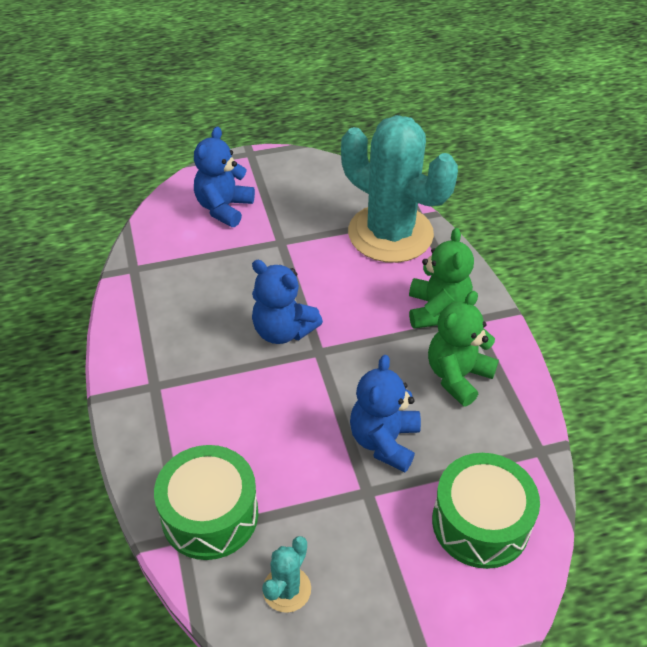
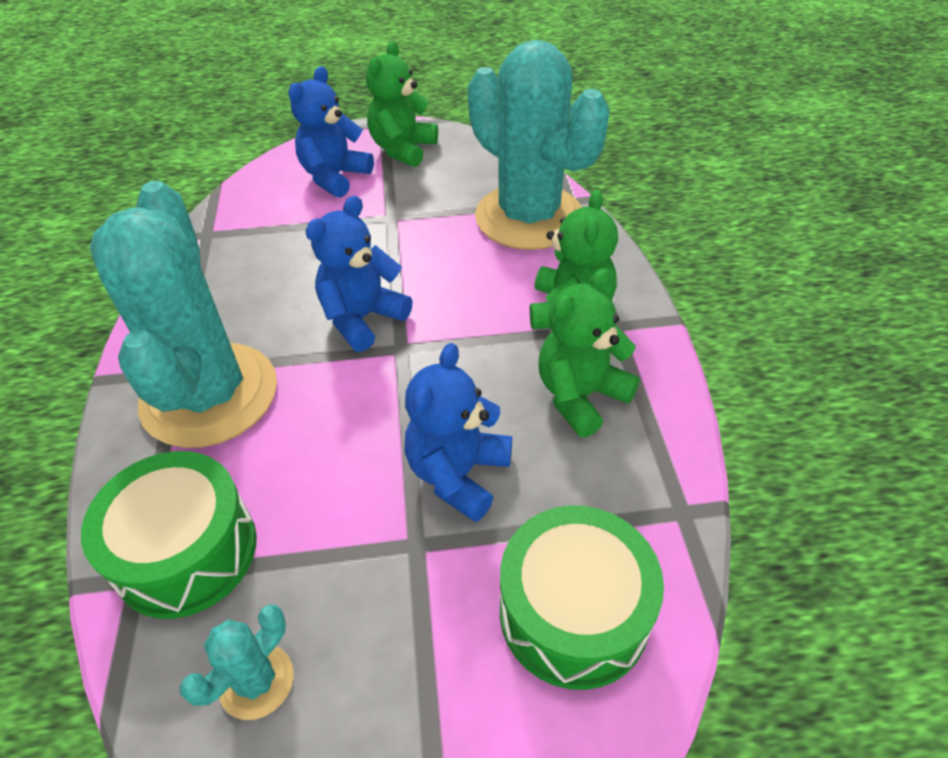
camera: 10 degrees right, 0 degrees up
blue teddy bear [252,260,323,344] -> blue teddy bear turned 90 degrees clockwise [306,196,413,352]
none -> turquoise cactus [90,181,277,448]
none -> green teddy bear [366,41,438,167]

